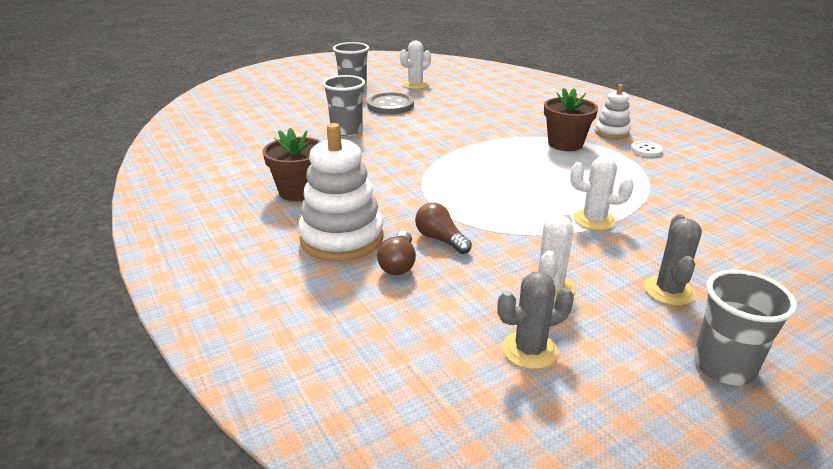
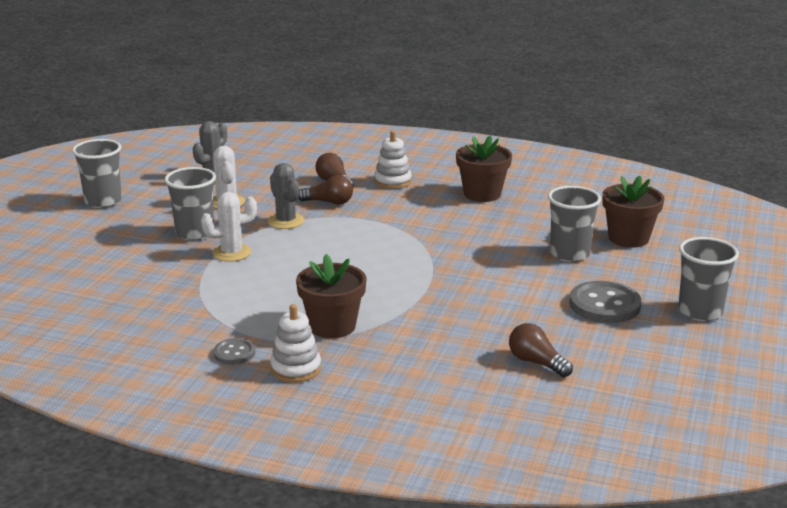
camera: 140 degrees right, 5 degrees down
white stacking toy [298,123,384,261] -> white stacking toy [374,131,412,189], size x0.56
white cactus [400,41,431,89] -> none
white button [631,141,663,157] -> grey button [213,338,255,365]
grey cactus [644,214,702,306] -> grey cactus moved to [268,163,304,229]
none -> grey cup [165,167,216,241]
none -> brown light bulb [509,323,573,377]
none -> brown flower pot [602,176,664,248]

